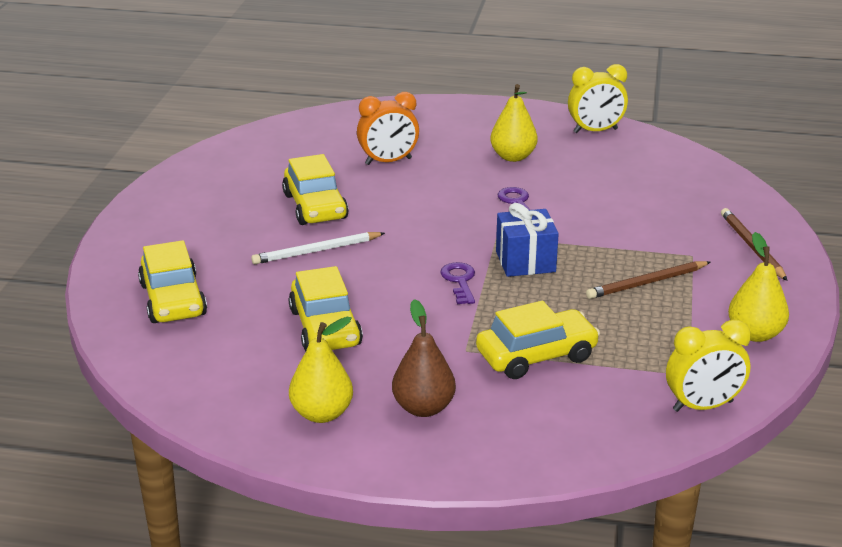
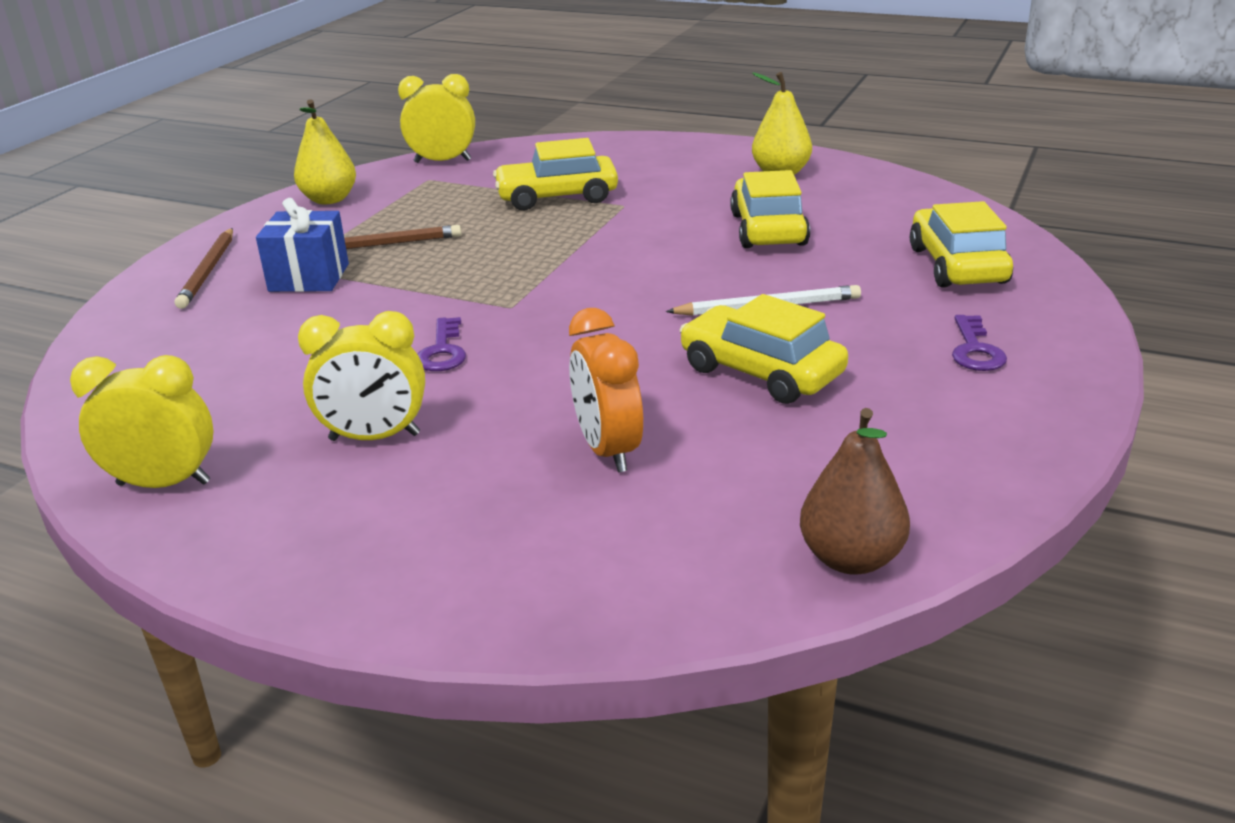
camera: 165 degrees left, 0 degrees up
yellow car [282,154,349,225] -> yellow car turned 45 degrees counterclockwise [680,294,848,404]
orange clock [357,92,419,165] -> orange clock turned 105 degrees counterclockwise [569,308,643,473]
brown pear [392,299,456,417] -> brown pear moved to [800,408,910,575]
purple key [440,262,475,304] -> purple key moved to [952,315,1007,371]
yellow pear [490,84,538,162] -> yellow clock [298,311,425,441]
blue gift [496,203,559,277] -> blue gift moved to [256,198,349,292]

